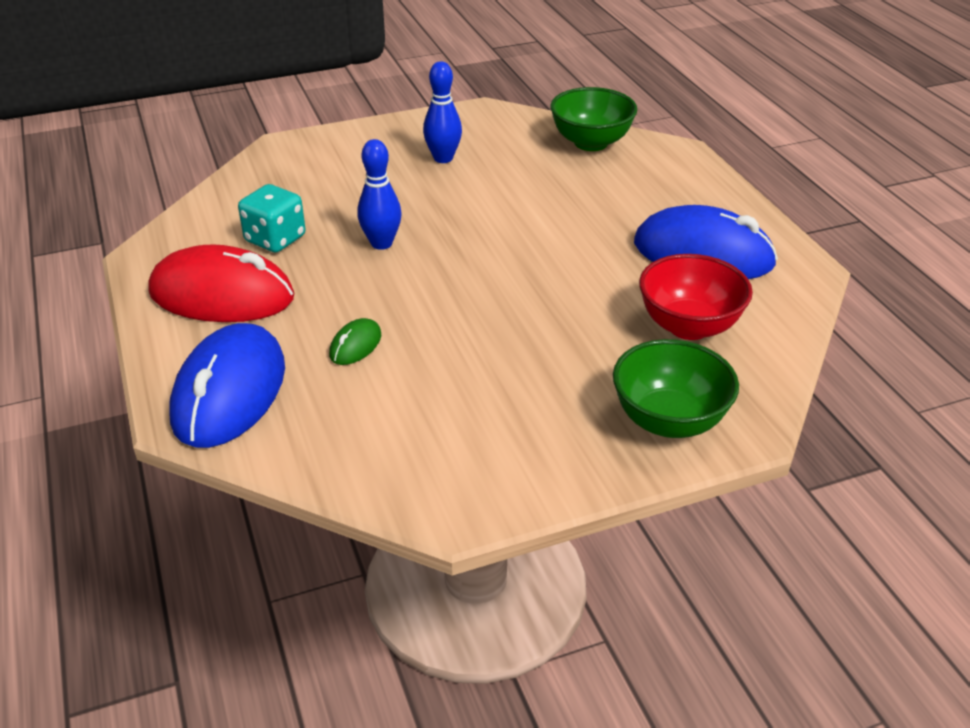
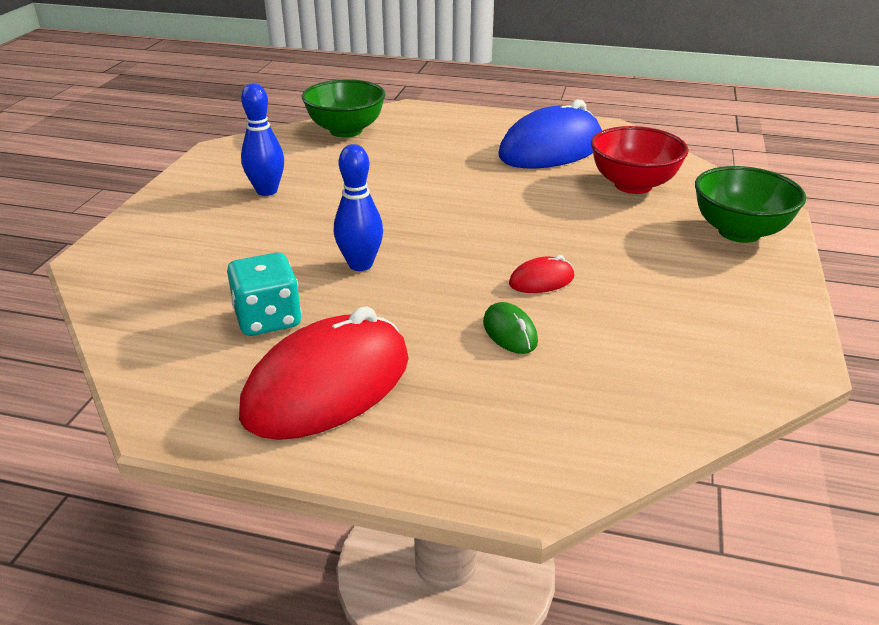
camera: 55 degrees left, 5 degrees down
blue mouse [169,323,285,448] -> none
none -> red mouse [509,255,574,293]

